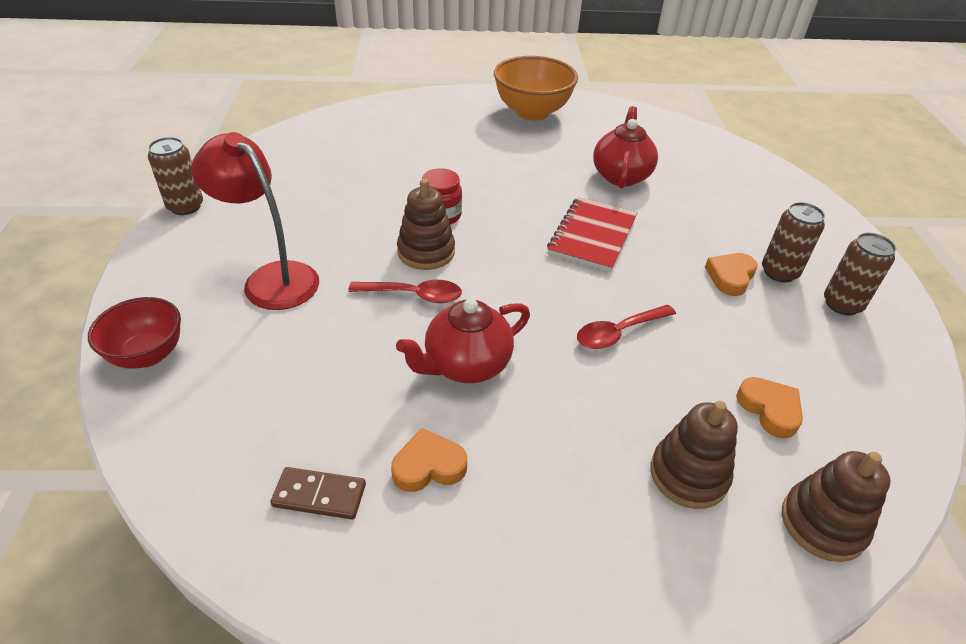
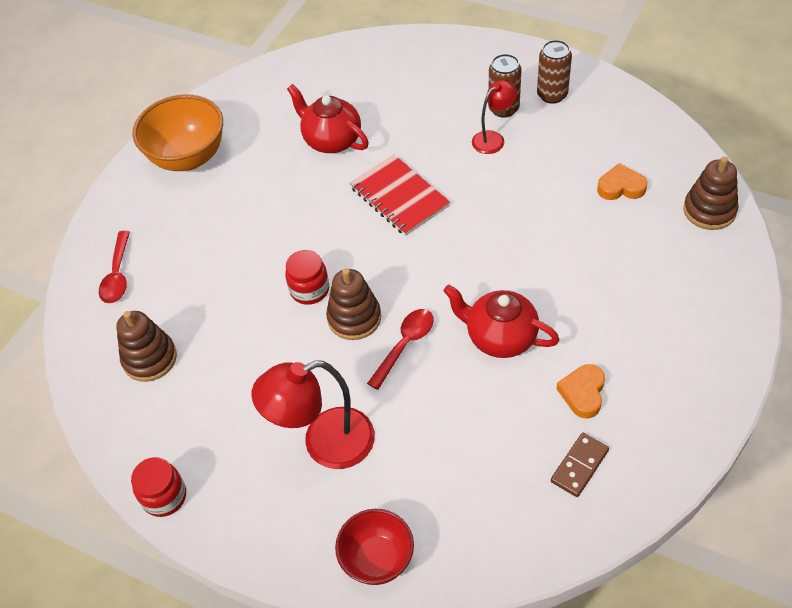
camera: 55 degrees left, 10 degrees up
brown can [148,137,203,215] -> red jar [131,457,186,517]
red teapot [396,299,530,383] -> red teapot turned 120 degrees clockwise [443,285,559,358]
red spoon [577,305,676,349] -> red spoon moved to [99,231,130,303]
brown stacking toy [650,401,738,509] -> brown stacking toy moved to [116,311,177,382]
orange heart [705,253,758,296] -> red lamp [472,80,517,154]

